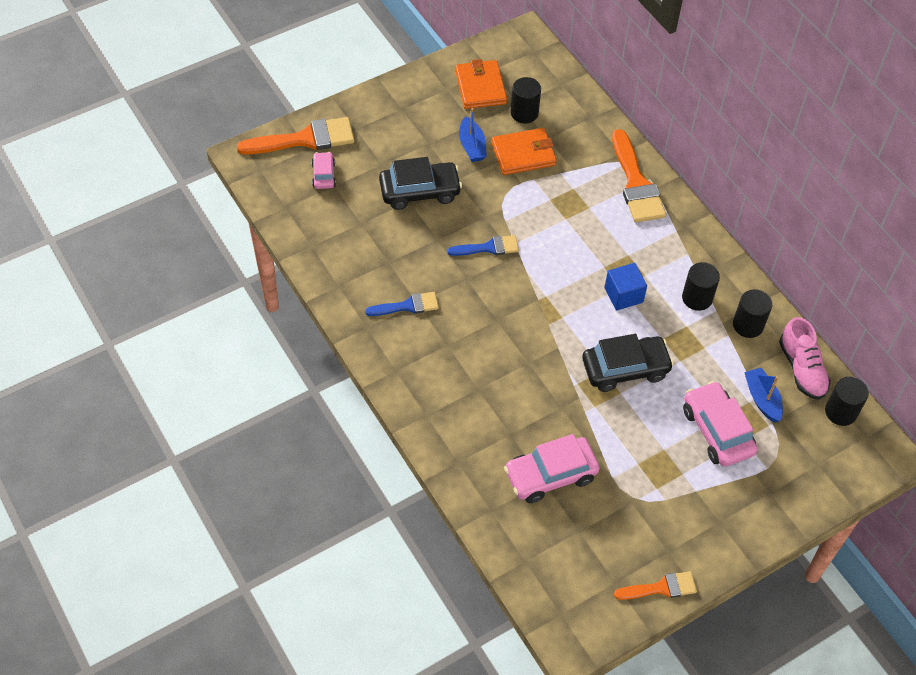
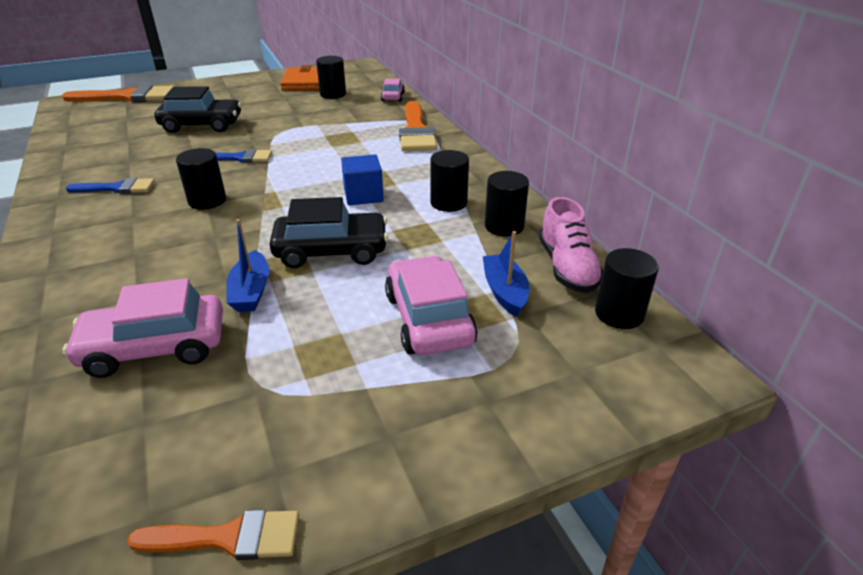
camera: 10 degrees right, 20 degrees down
pink car [311,152,336,189] -> pink car moved to [381,78,405,102]
blue boat [459,108,487,162] -> blue boat moved to [226,219,269,312]
orange wallet [491,128,557,175] -> none
none -> black cylinder [176,148,226,210]

